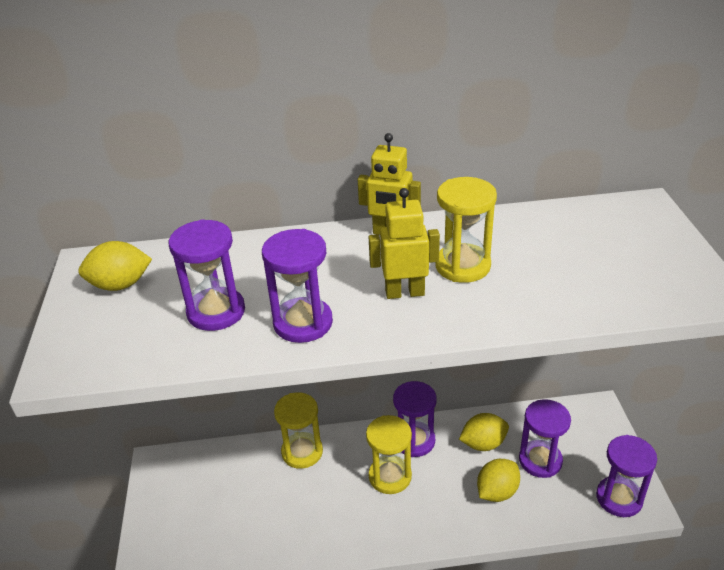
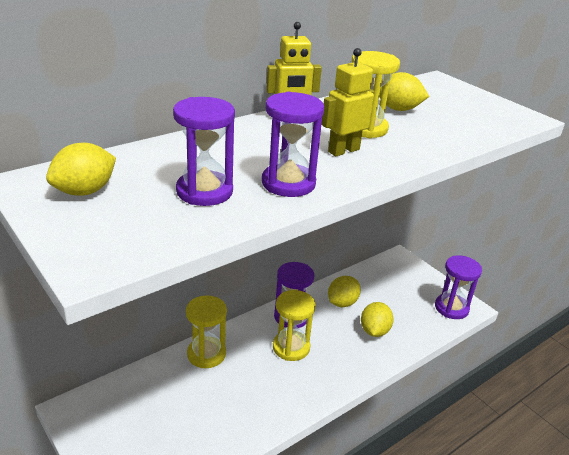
camera: 35 degrees left, 5 degrees down
purple hourglass [519,399,571,478] -> none
none -> yellow lemon [379,72,430,111]

